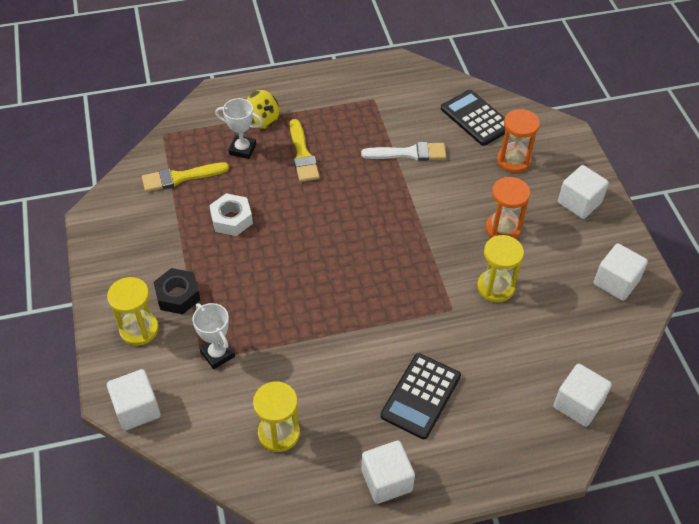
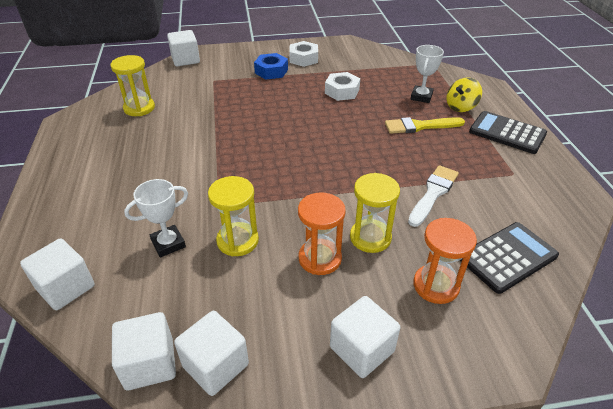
camera: 95 degrees right, 10 degrees down
yellow hourglass [107,277,159,346] -> yellow hourglass moved to [350,173,400,253]
yellow brush [142,162,229,192] -> none
black nut [153,268,200,314] -> blue nut [254,53,288,80]
white trophy [192,303,235,369] -> white trophy moved to [124,179,188,257]
white brush [361,142,446,161] -> white brush turned 150 degrees counterclockwise [408,165,459,227]
white cube [361,440,415,504] -> white cube moved to [112,312,176,390]
black calculator [380,353,461,439] -> black calculator moved to [469,111,547,154]
none -> white nut [289,41,318,67]

